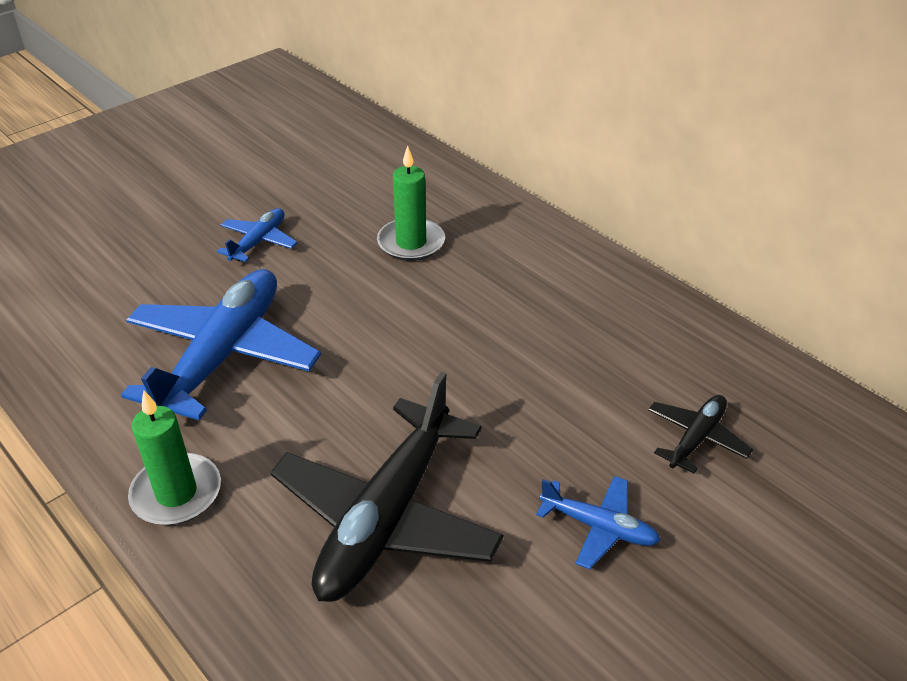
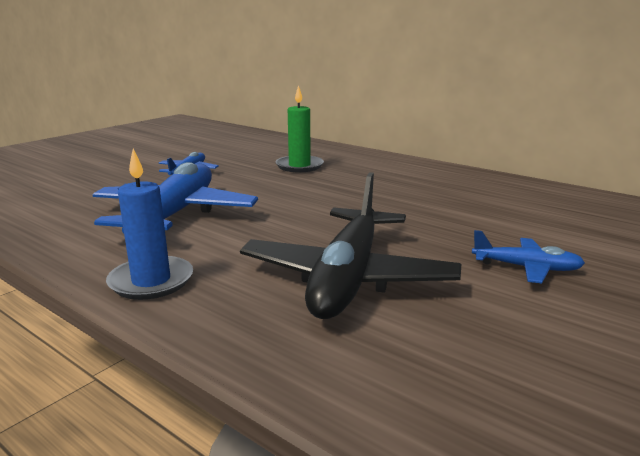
camera: 10 degrees left, 20 degrees down
green candle [128,390,221,525] -> blue candle [106,149,193,300]
black plane [648,395,753,474] -> none

